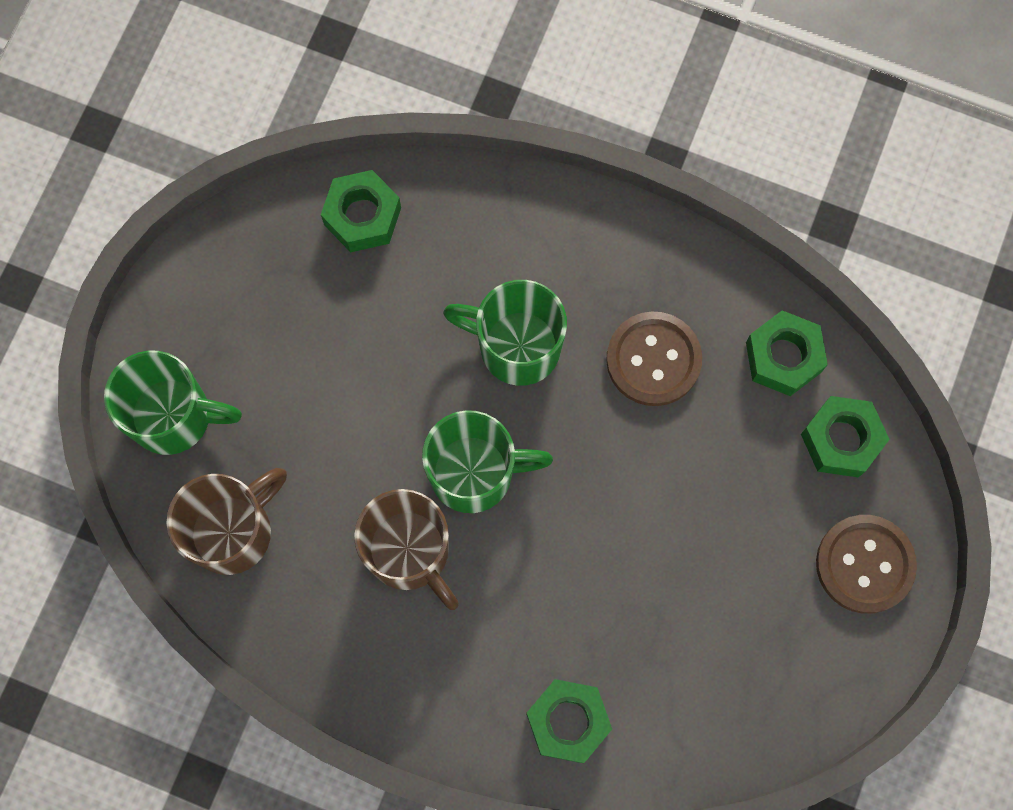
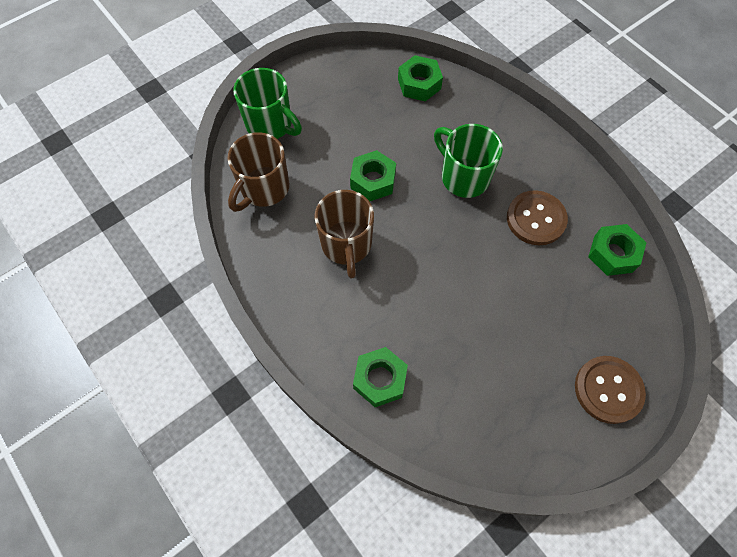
camera: 30 degrees right, 10 degrees down
brown mug [166,468,287,575] -> brown mug turned 135 degrees clockwise [227,132,289,212]
green mug [422,410,553,513] -> none
green nut [801,396,890,477] -> green nut moved to [350,150,396,202]

